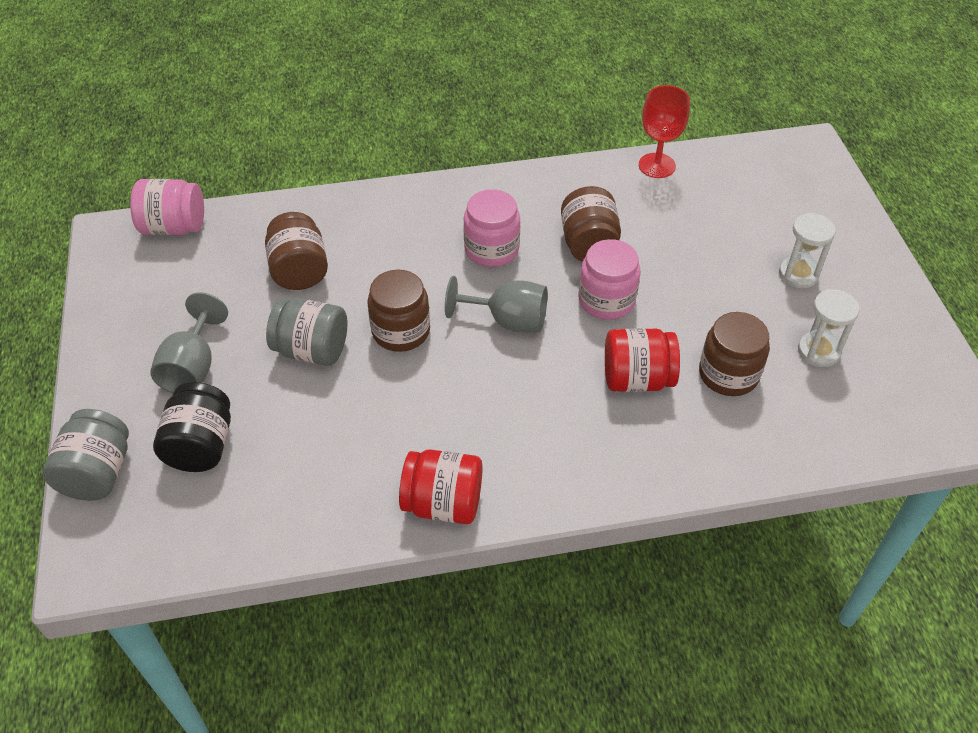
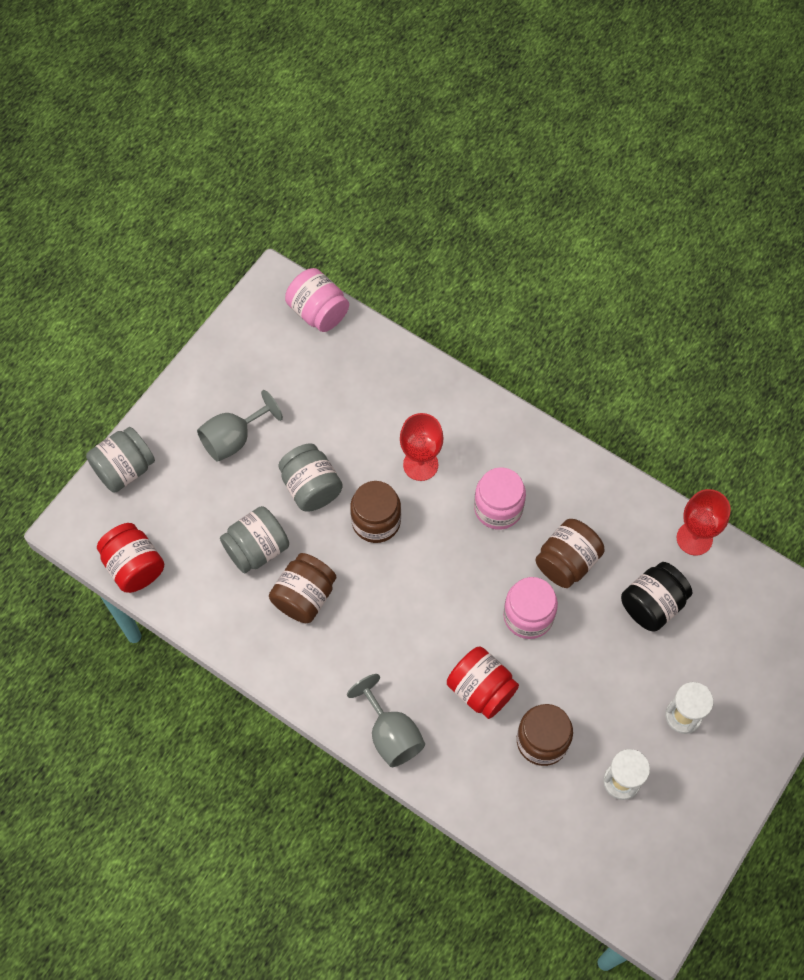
camera: 45 degrees right, 15 degrees up
black jar [153,382,231,472] -> black jar moved to [621,562,692,631]
brown jar [265,212,328,290] -> brown jar moved to [269,553,336,623]
red jar [399,449,482,524] -> red jar moved to [97,523,164,593]
grey goblet [445,276,548,333] -> grey goblet moved to [347,674,425,767]
none -> grey jar [220,506,289,574]
none -> red goblet [400,413,443,481]

